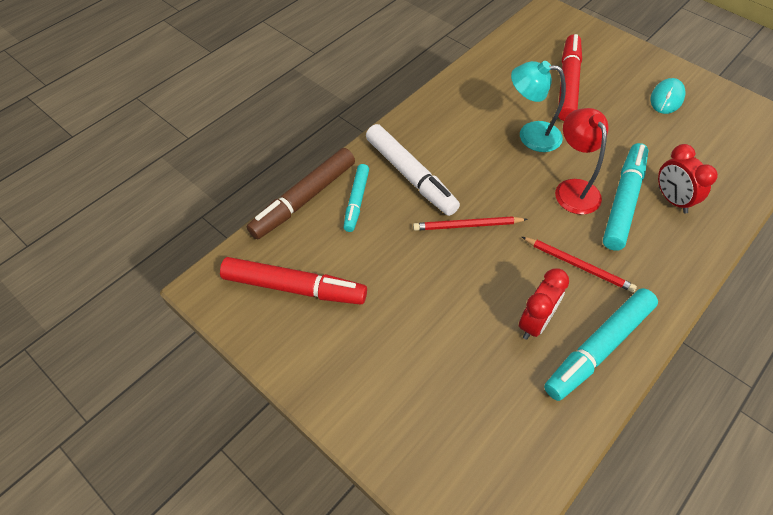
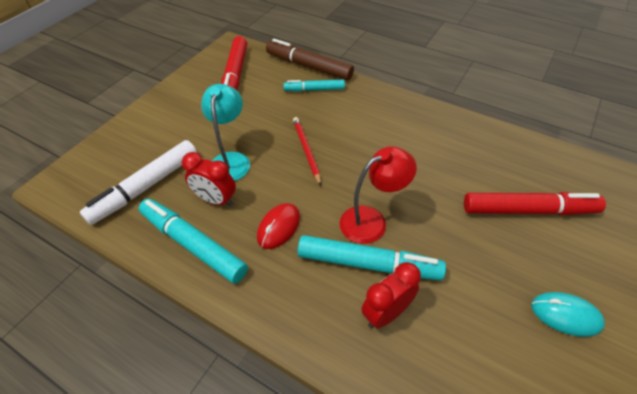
camera: 80 degrees right, 5 degrees down
white marker [366,124,460,216] -> white marker moved to [80,140,197,225]
turquoise lamp [511,61,566,152] -> turquoise lamp moved to [201,84,250,181]
red pencil [522,237,637,292] -> red mouse [257,203,300,249]

